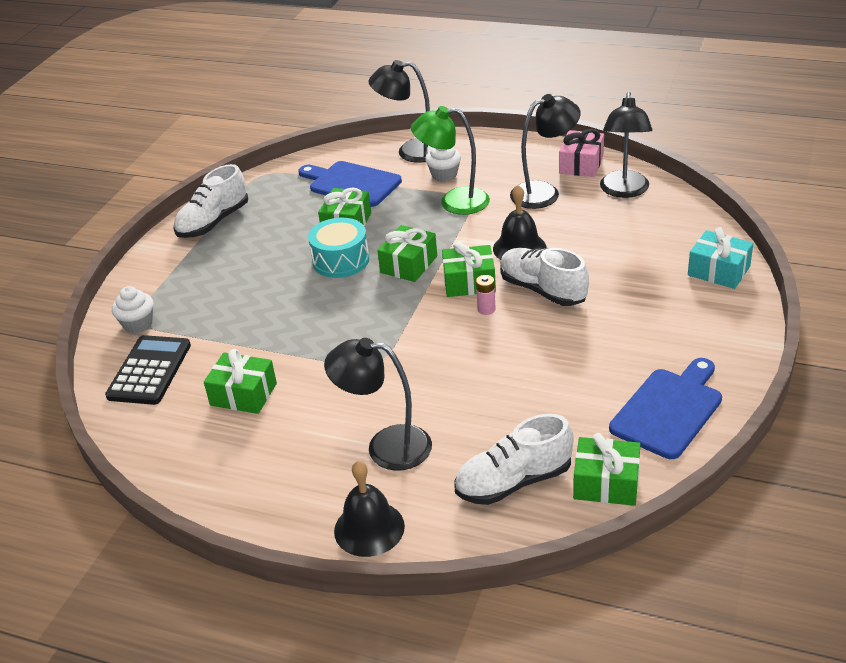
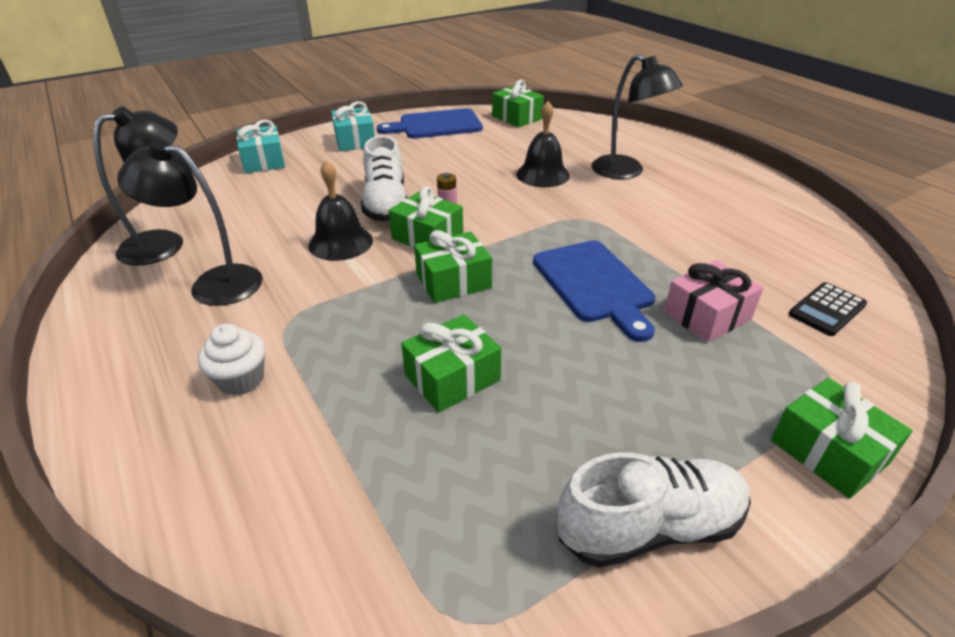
camera: 145 degrees left, 0 degrees up
black calculator [105,335,191,405] -> black calculator [789,282,867,336], size x0.64
white cupcake [112,286,154,334] -> none
green gift [204,349,277,414] -> green gift moved to [771,378,913,499]
blue cutting board [298,161,402,207] -> blue cutting board moved to [533,240,655,342]
turquoise drum [308,218,369,278] -> none
black bell [334,461,405,557] -> black bell moved to [516,101,570,187]
black lamp [369,60,432,163] -> none
green lamp [411,106,490,215] -> none
white shoe [455,414,574,505] -> none
pink gift [559,129,604,177] -> pink gift moved to [664,260,763,343]
none -> turquoise gift [331,101,375,151]

